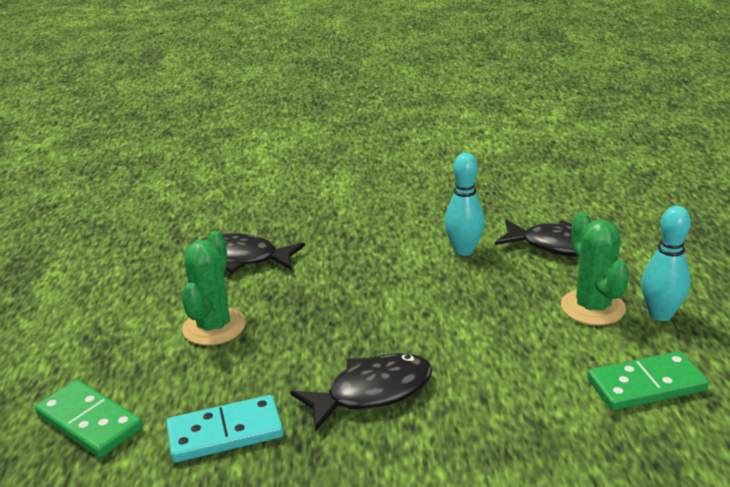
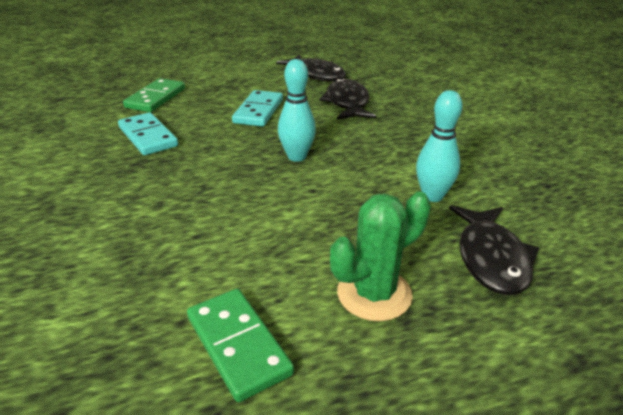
camera: 70 degrees right, 5 degrees up
green cactus [182,231,246,345] -> turquoise domino [232,90,283,127]
black fish [290,353,433,432] -> black fish moved to [276,54,346,82]
turquoise bowling pin [641,206,691,321] -> turquoise bowling pin moved to [278,59,316,162]

